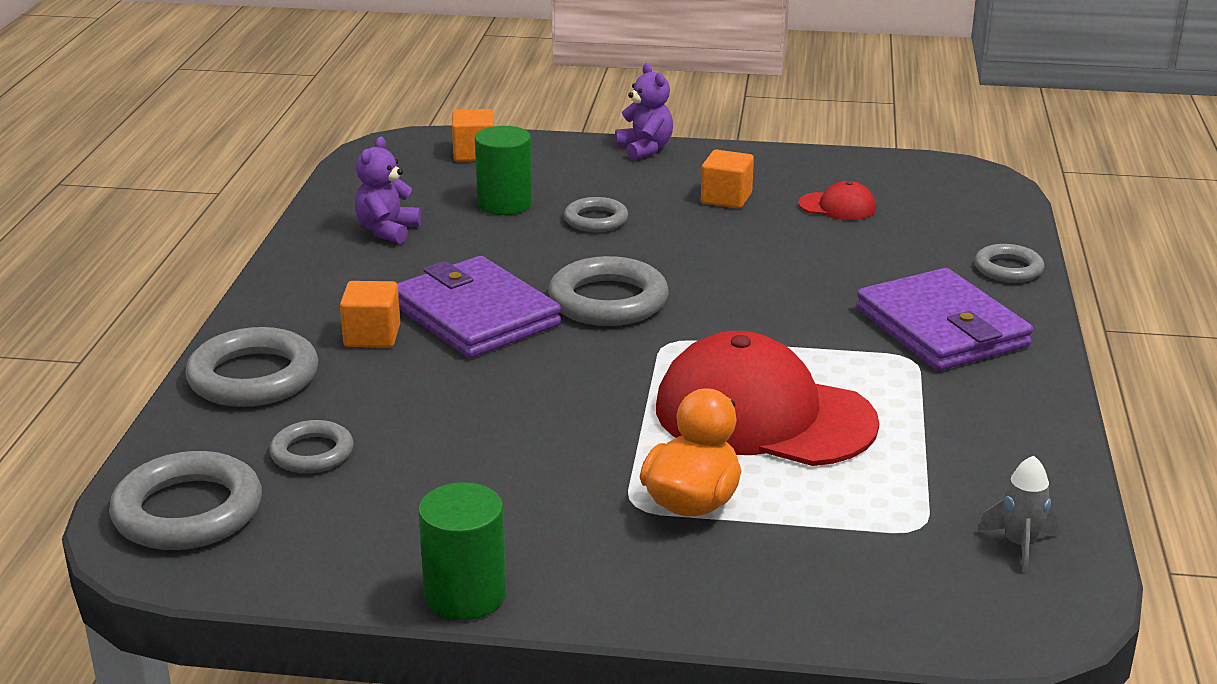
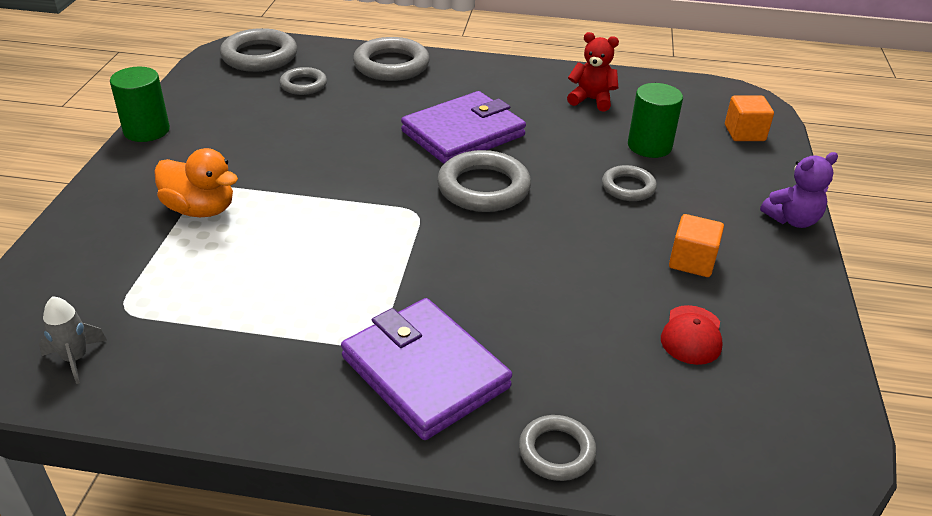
camera: 90 degrees right, 10 degrees up
orange cube [340,281,400,348] -> none
purple teddy bear [355,137,421,244] -> red teddy bear [567,32,619,111]
red cap [656,331,879,466] -> none
purple wallet [856,268,1033,371] -> purple wallet turned 75 degrees clockwise [341,298,512,440]

